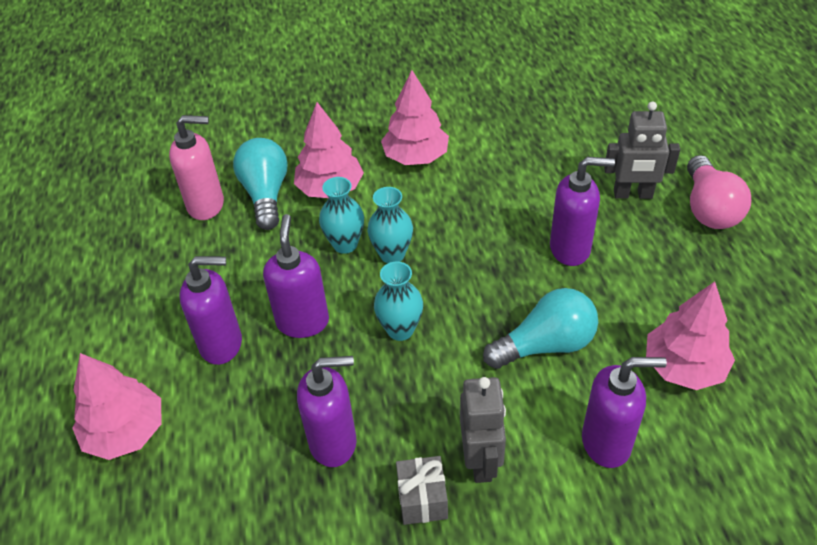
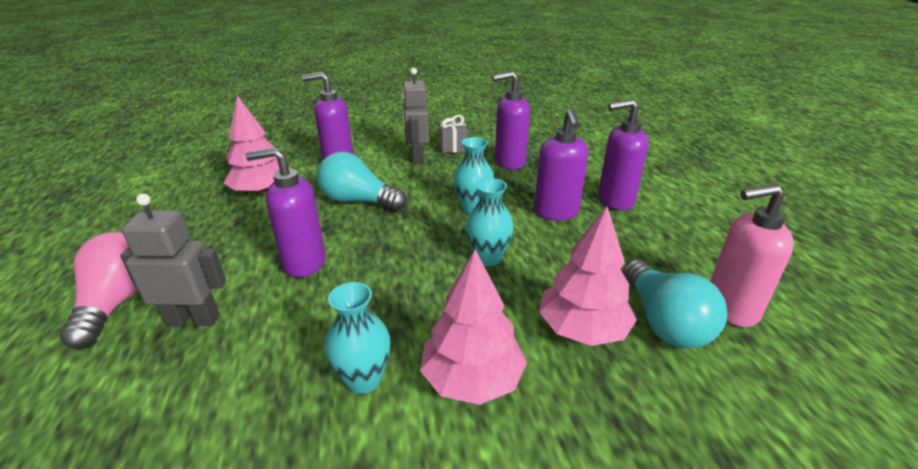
camera: 175 degrees right, 15 degrees down
pink tree [72,353,161,460] -> none
turquoise vase [319,177,364,254] -> turquoise vase moved to [325,282,391,394]
turquoise light bulb [483,288,598,369] -> turquoise light bulb turned 45 degrees clockwise [317,152,407,211]

